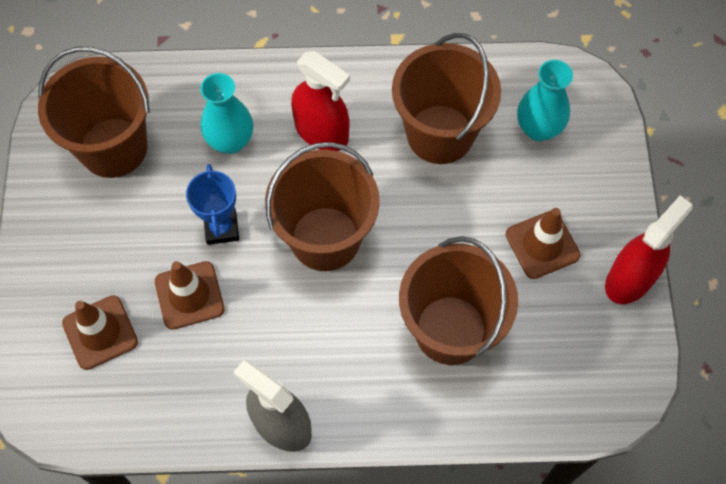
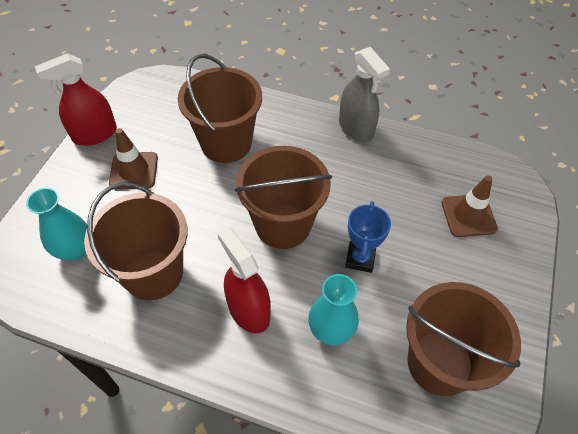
camera: 160 degrees left, 10 degrees down
brown traffic cone [155,261,225,330] -> none

